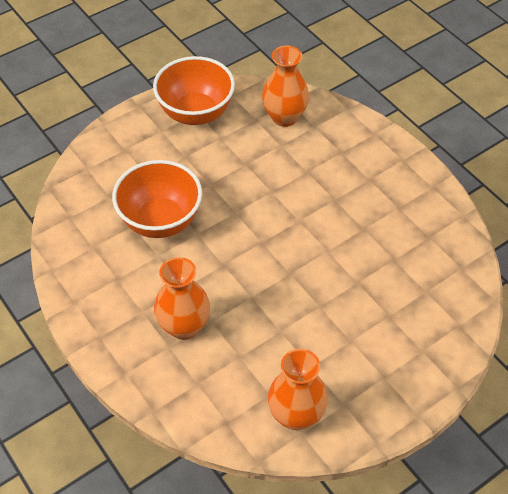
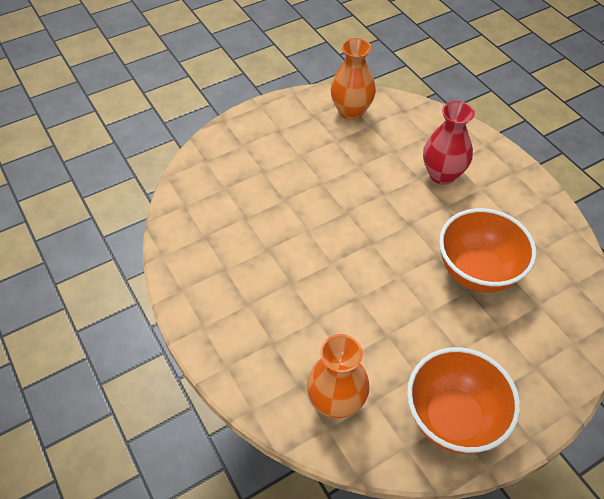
camera: 175 degrees left, 0 degrees up
orange vase [154,257,210,340] -> red vase [423,101,475,185]

